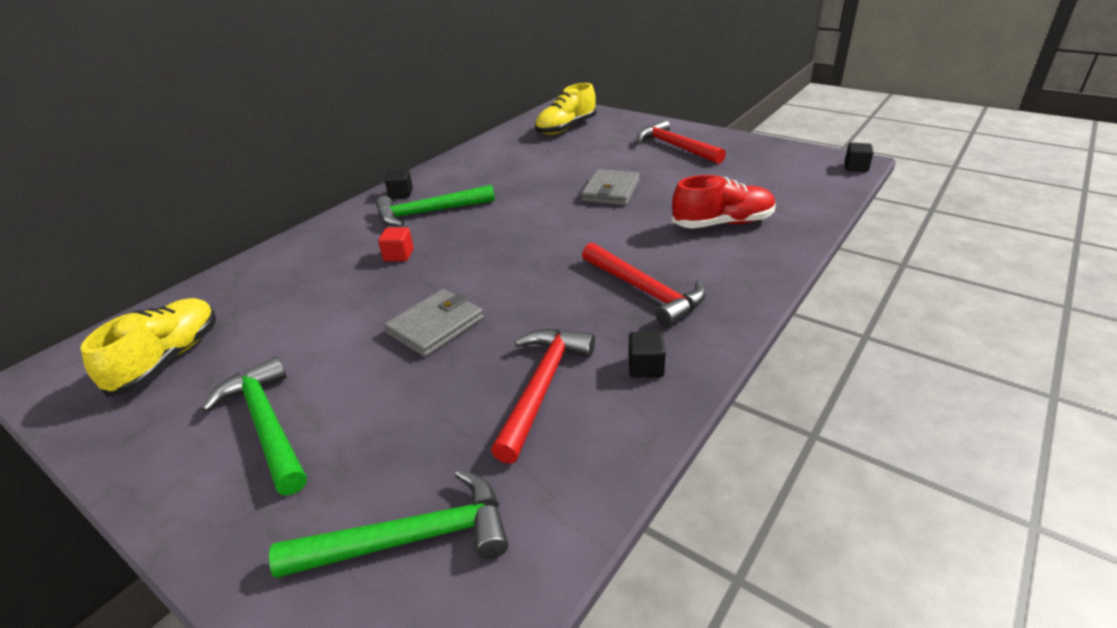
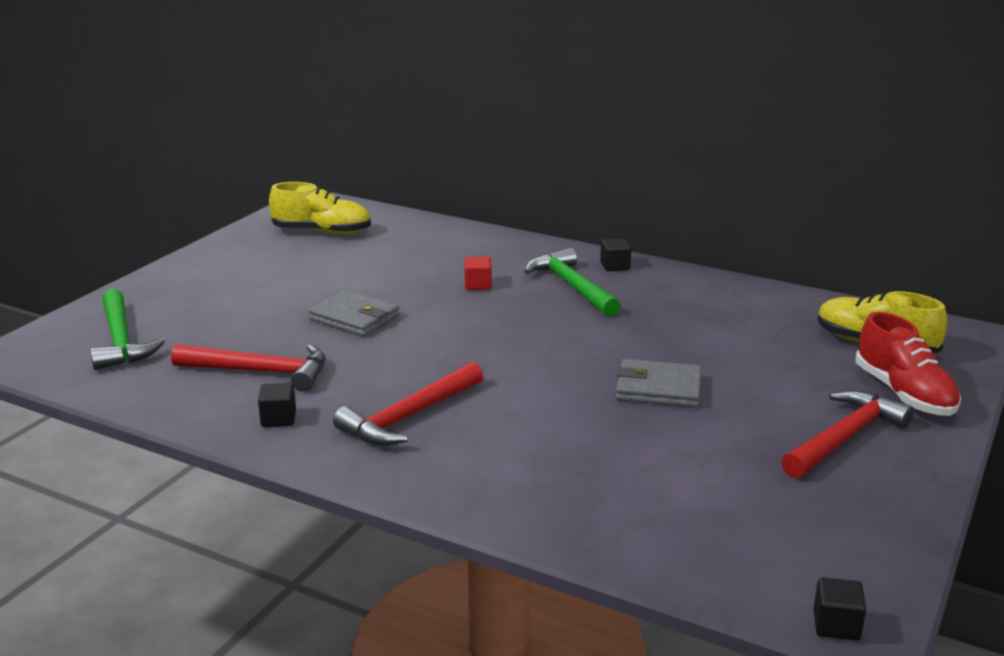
camera: 80 degrees right, 10 degrees down
green hammer [201,357,307,495] -> none
red shoe [672,175,776,228] -> red shoe moved to [856,312,961,416]

